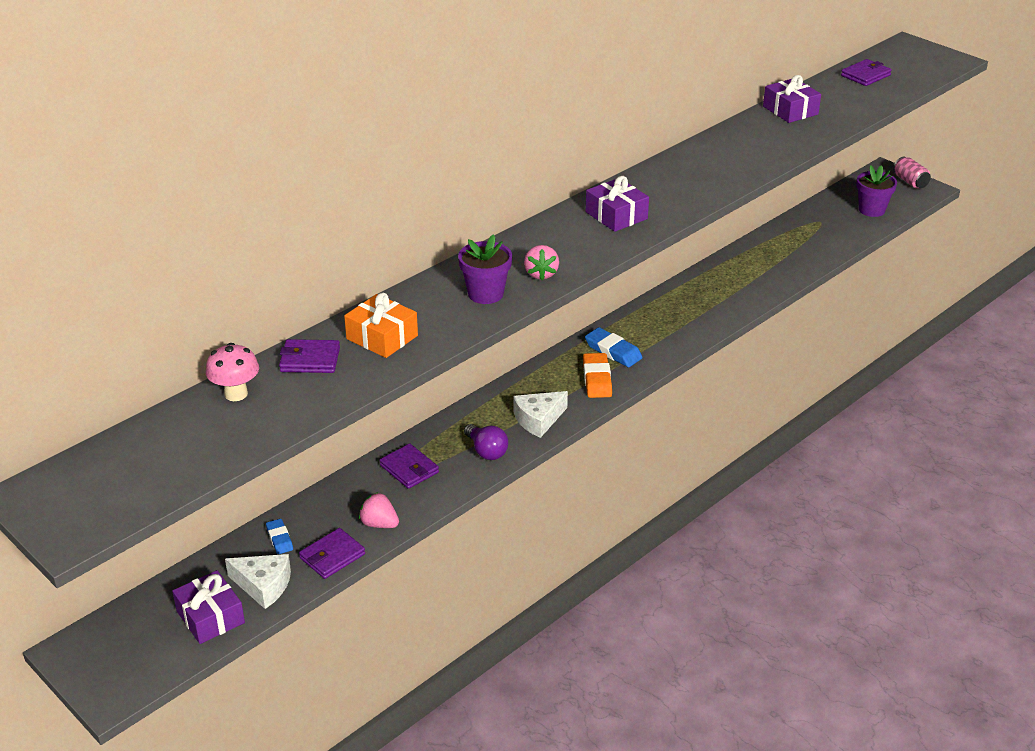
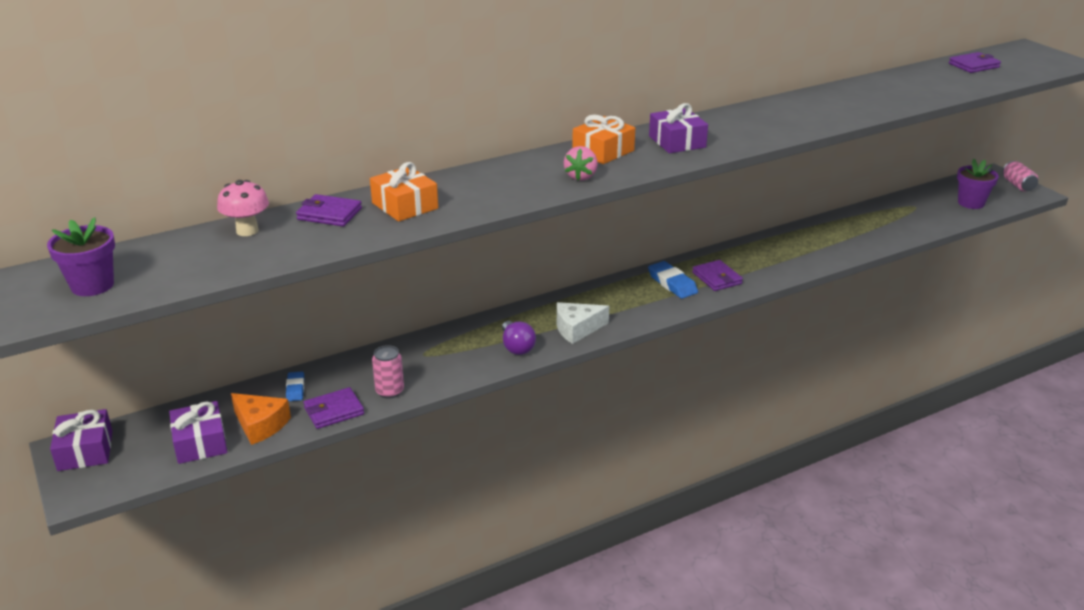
camera: 15 degrees right, 5 degrees down
white cheese [225,554,291,609] -> orange cheese [231,393,291,445]
pink strawberry [359,492,399,528] -> pink can [372,345,404,399]
purple wallet [379,443,439,489] -> purple wallet moved to [692,260,743,291]
purple flower pot [458,234,512,304] -> purple flower pot moved to [47,217,115,296]
orange eraser [583,353,612,398] -> none
purple gift [763,75,821,123] -> purple gift moved to [50,409,112,471]
none -> orange gift [572,115,635,164]

